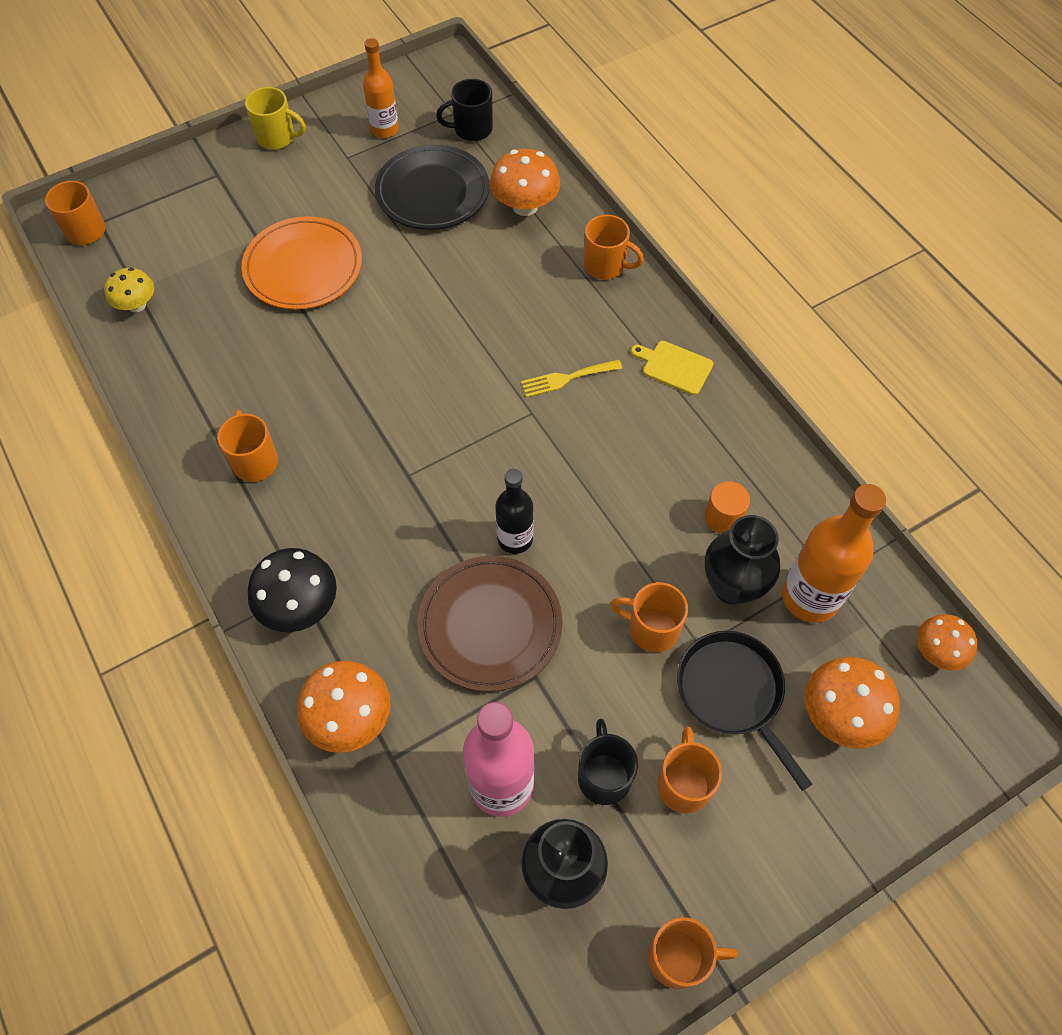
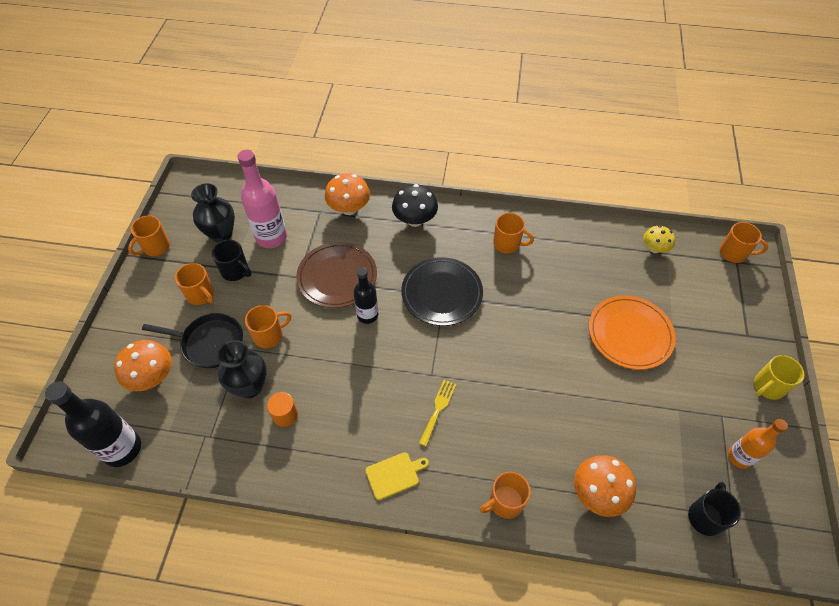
camera: 130 degrees right, 5 degrees down
black plate [375,144,489,230] -> black plate moved to [401,257,483,326]
orange bottle [782,484,886,623] -> none
orange mushroom [917,614,977,671] -> black bottle [45,382,141,467]

